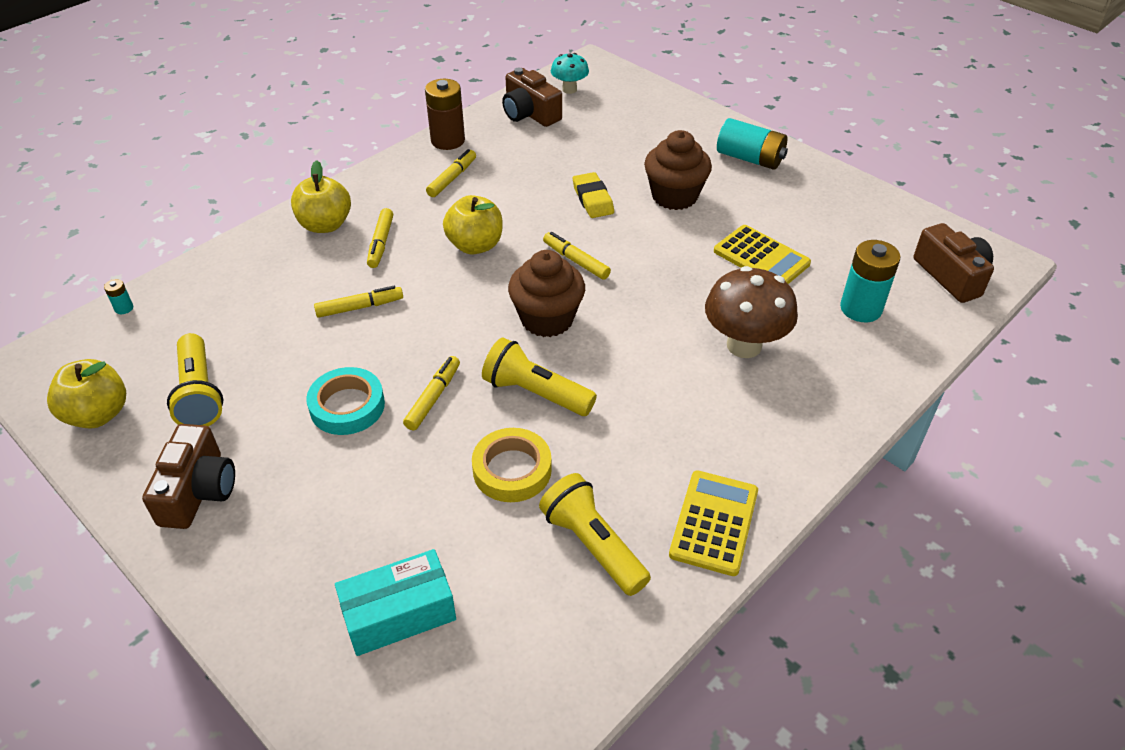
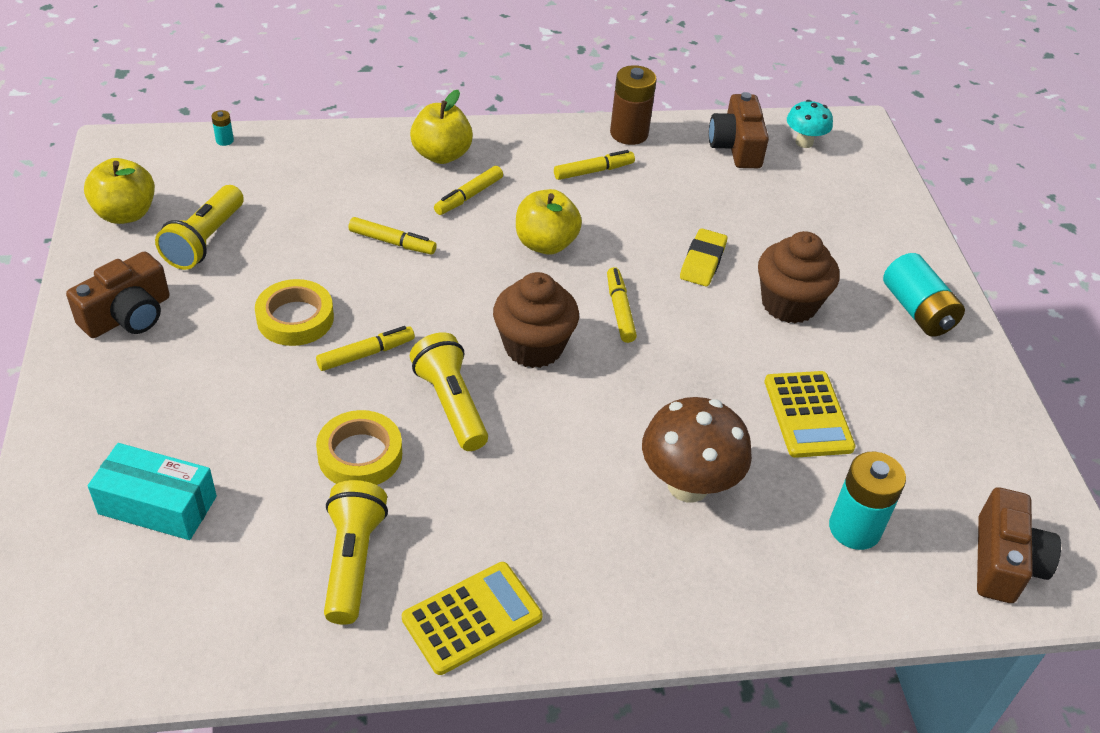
camera: 35 degrees right, 0 degrees up
turquoise tape [306,367,385,435] -> yellow tape [255,279,334,346]

